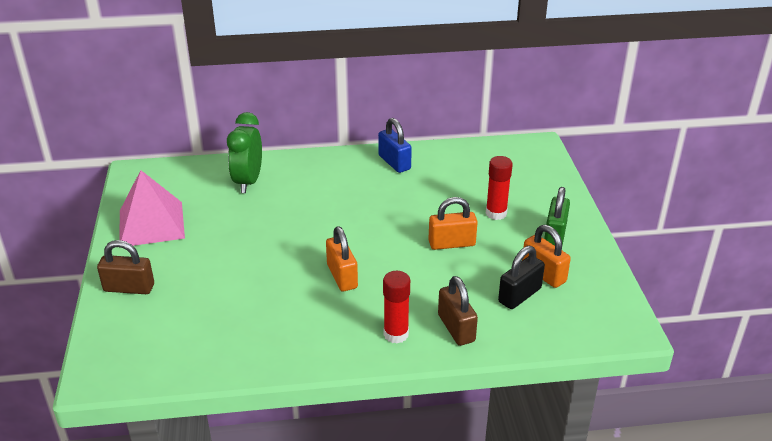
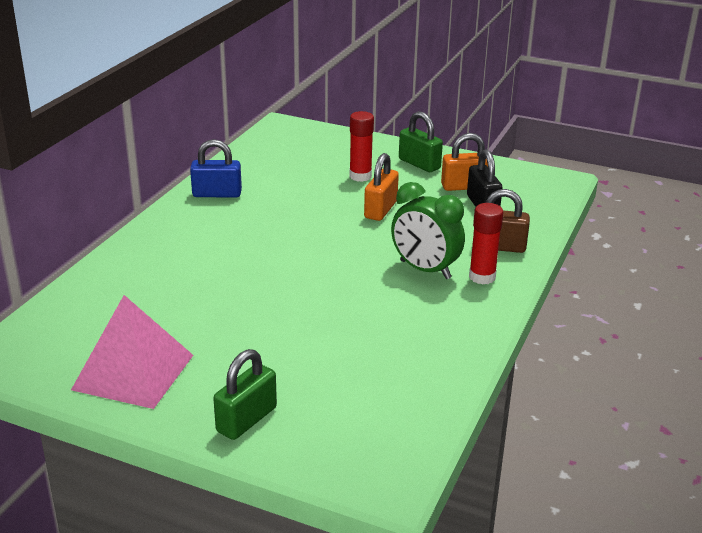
camera: 60 degrees left, 5 degrees down
brown padlock [97,240,154,294] -> green padlock [213,349,277,440]
green clock [227,112,262,193] -> green clock moved to [391,182,465,279]
orange padlock [326,226,358,291] -> none

